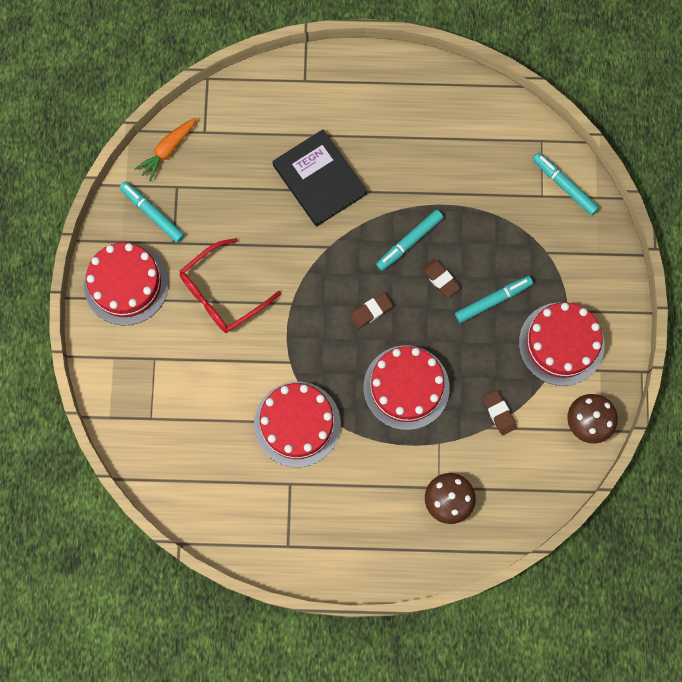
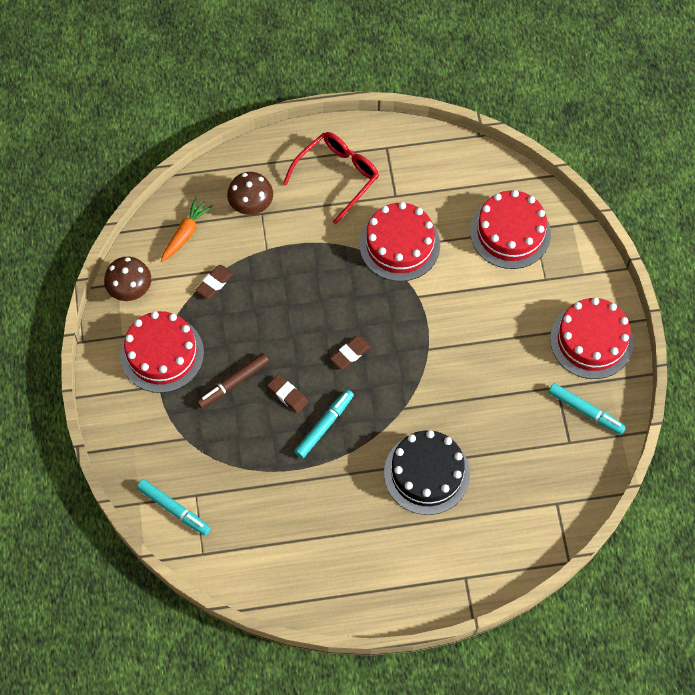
camera: 170 degrees right, 10 degrees down
orange carrot [134,118,197,182] -> orange carrot moved to [161,197,213,262]
red glasses [179,238,281,333] -> red glasses moved to [283,132,379,224]
black book [272,129,367,227] -> black cake [384,430,470,515]
red cake [364,345,450,430] -> red cake moved to [470,190,551,269]
turquoise marker [455,276,533,323] -> brown marker [196,353,269,409]
brown eraser [483,390,517,436] -> brown eraser turned 75 degrees clockwise [196,265,233,299]

